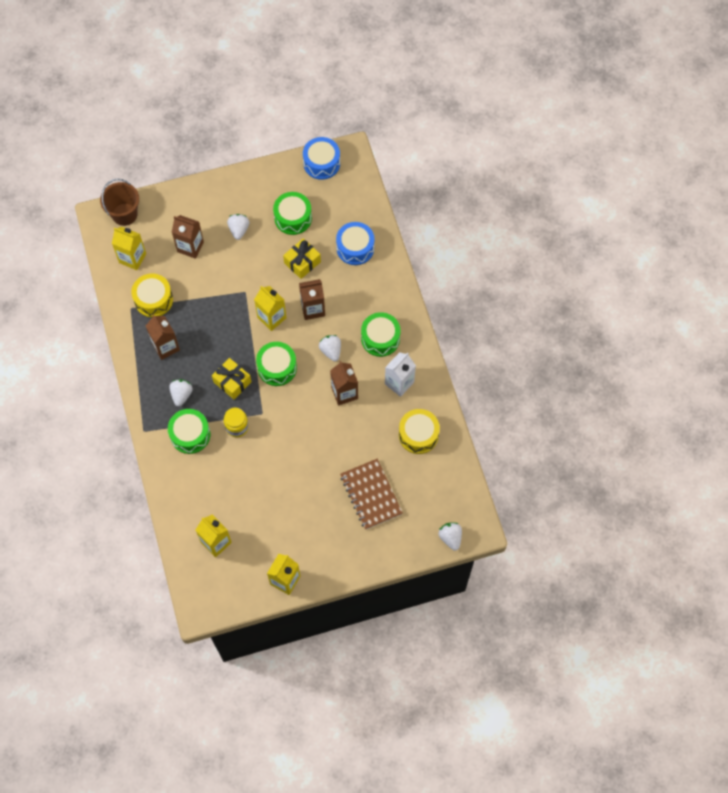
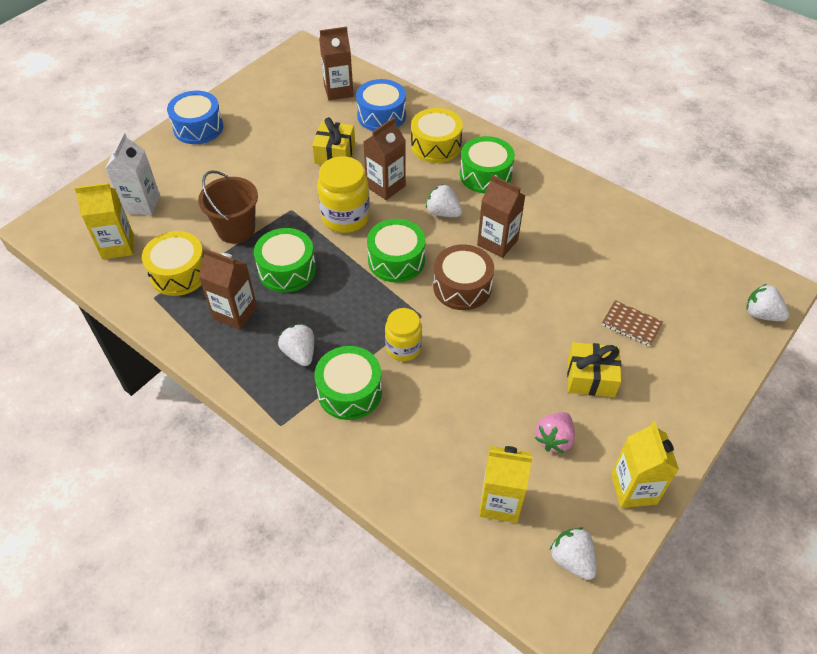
camera: 35 degrees left, 15 degrees down
brown bucket [100,178,139,226] -> brown bucket moved to [198,170,258,244]
brown carton [172,215,204,259] -> brown carton moved to [319,27,354,100]
yellow gift [212,358,251,399] -> yellow gift moved to [567,342,621,397]
white strawberry [227,214,249,240] -> white strawberry moved to [550,528,597,580]
yellow carton [254,286,286,331] -> yellow jar [317,156,370,233]
green drum [273,192,312,235] -> green drum moved to [254,228,316,292]
blue drum [303,137,340,180] -> blue drum moved to [167,91,223,144]
brown notebook [340,459,403,530] -> brown notebook [602,300,663,346], size x0.55
white carton [385,352,416,397] -> white carton moved to [105,132,160,215]
yellow drum [399,409,440,454] -> yellow drum moved to [411,108,463,163]
none -> brown drum [433,244,494,310]
none -> pink strawberry [535,412,575,453]

